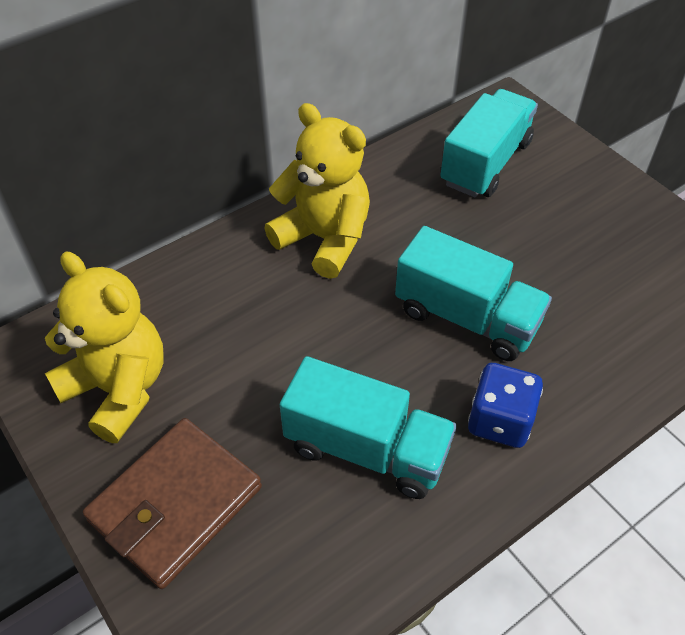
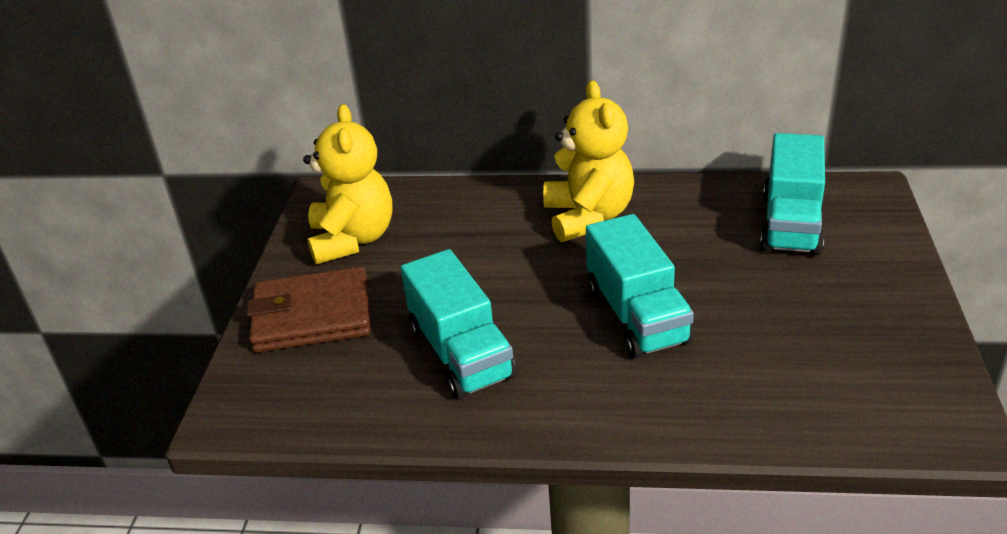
camera: 45 degrees right, 15 degrees down
turquoise truck [440,89,538,198] -> turquoise truck turned 120 degrees clockwise [760,133,825,255]
blue dice [468,363,543,448] -> none

